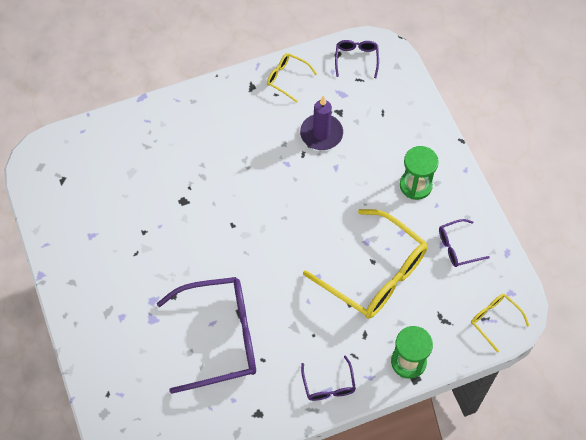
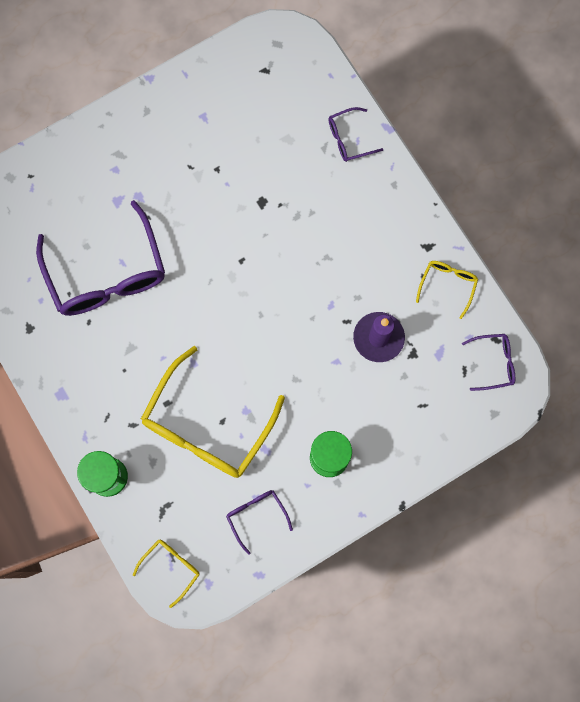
camera: 80 degrees right, 15 degrees up
purple glasses [301,356,356,401] -> purple glasses moved to [328,107,384,162]

